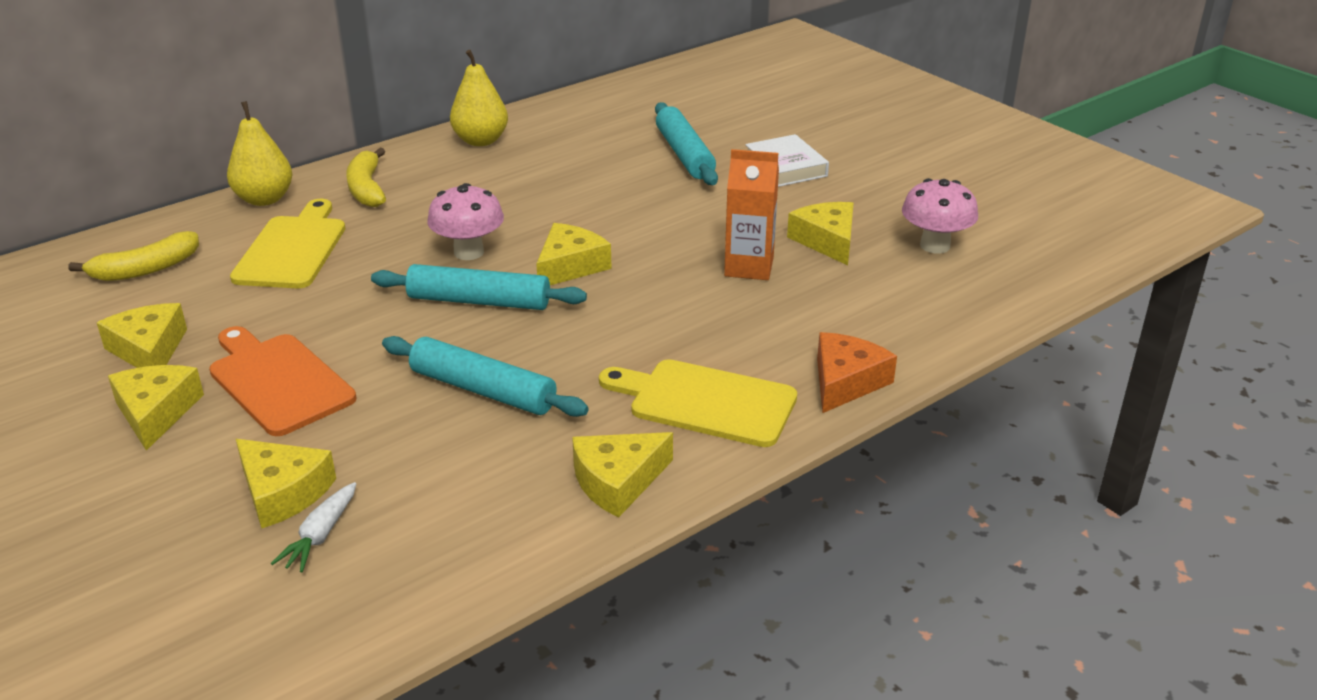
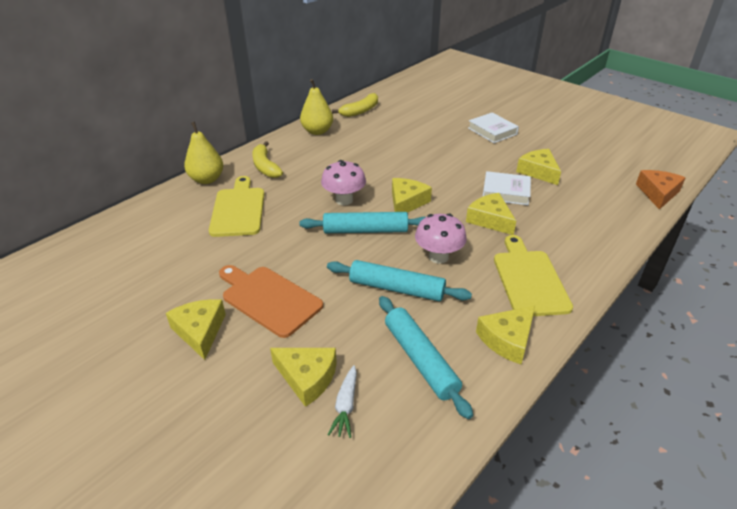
camera: 10 degrees left, 5 degrees up
yellow banana [69,231,199,281] -> yellow banana moved to [332,93,378,117]
yellow cheese [97,303,187,368] -> yellow cheese moved to [466,193,516,235]
yellow cutting board [599,359,797,447] -> yellow cutting board turned 75 degrees clockwise [494,235,573,316]
turquoise rolling pin [655,102,718,185] -> turquoise rolling pin moved to [379,296,473,419]
orange carton [724,149,779,280] -> white book [483,171,531,205]
orange cheese [817,332,897,413] -> orange cheese moved to [636,170,686,210]
pink mushroom [902,178,978,254] -> pink mushroom moved to [415,214,467,264]

